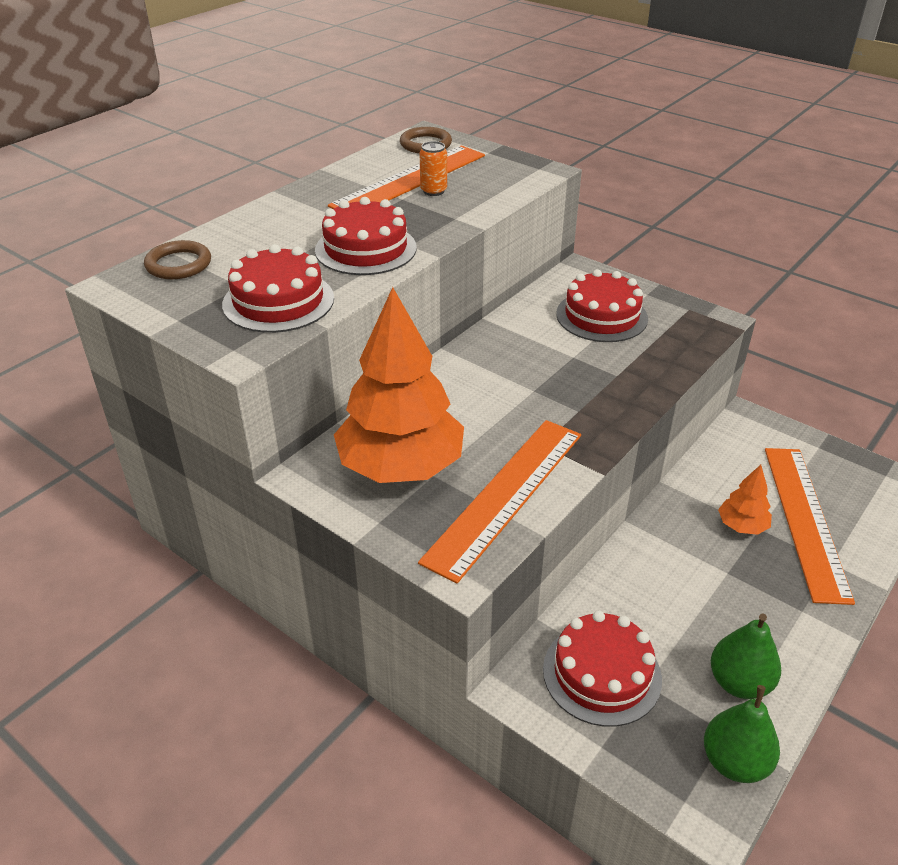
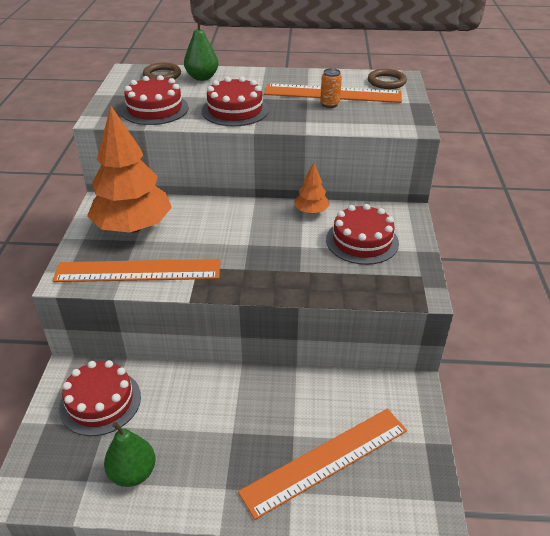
camera: 55 degrees right, 0 degrees up
green pear [704,685,780,783] -> green pear moved to [184,18,219,81]
orange tree [718,465,772,535] -> orange tree moved to [294,162,330,214]

